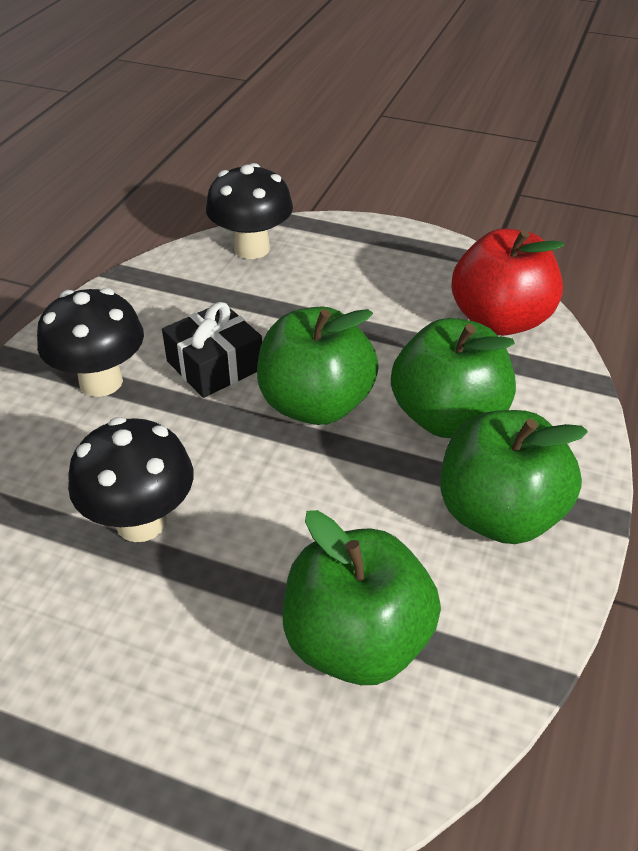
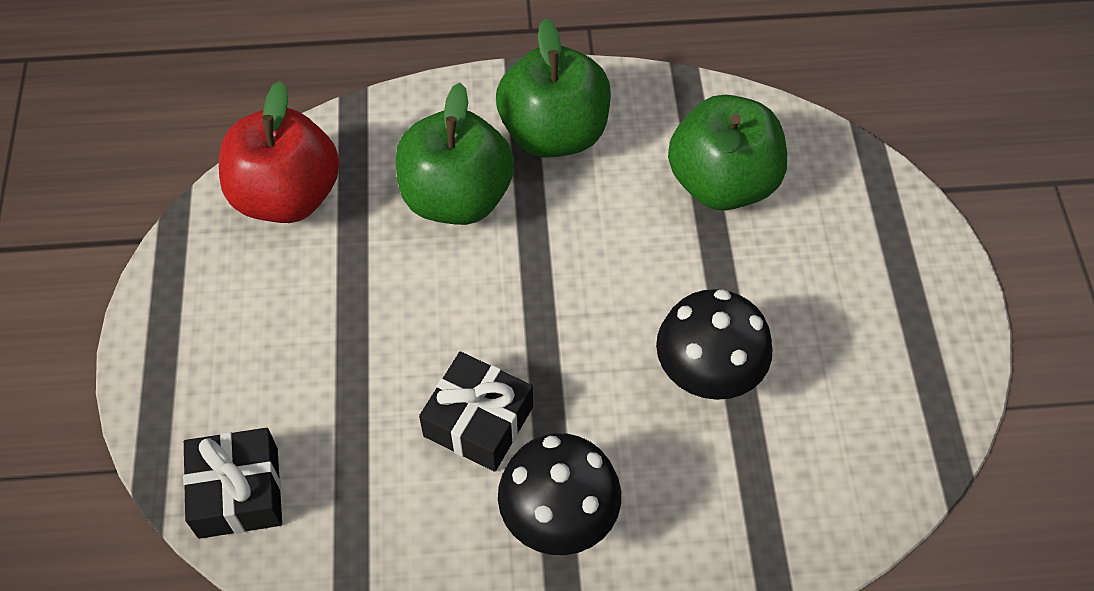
camera: 115 degrees left, 15 degrees up
black mushroom [206,163,293,259] -> black gift [183,428,282,539]
green apple [257,307,379,425] -> none

